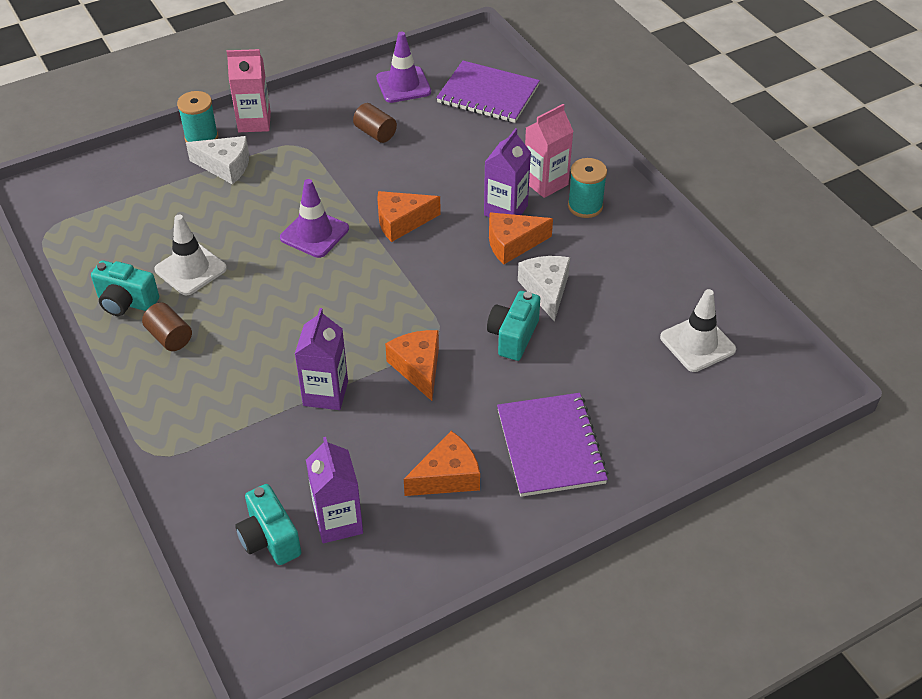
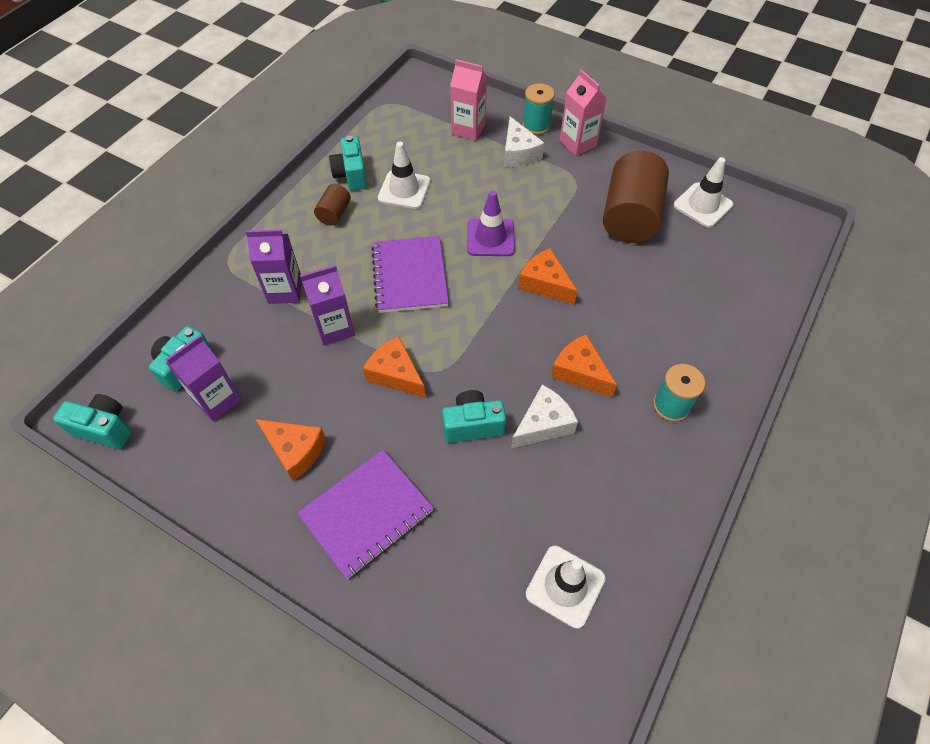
camera: 60 degrees right, 10 degrees up
brown cylinder [353,103,397,143] -> brown cylinder [603,151,669,243], size x2.15
purple traffic cone [376,32,431,103] -> white traffic cone [674,157,733,228]
orange cheese [385,330,439,401] -> orange cheese turned 90 degrees counterclockwise [363,336,425,398]
purple notebook [436,61,540,123] -> purple notebook moved to [371,236,449,313]
purple carton [484,128,531,217] -> purple carton moved to [245,229,302,304]
pink carton [525,104,574,198] -> pink carton moved to [450,59,487,141]
none -> turquoise camera [53,394,132,449]

